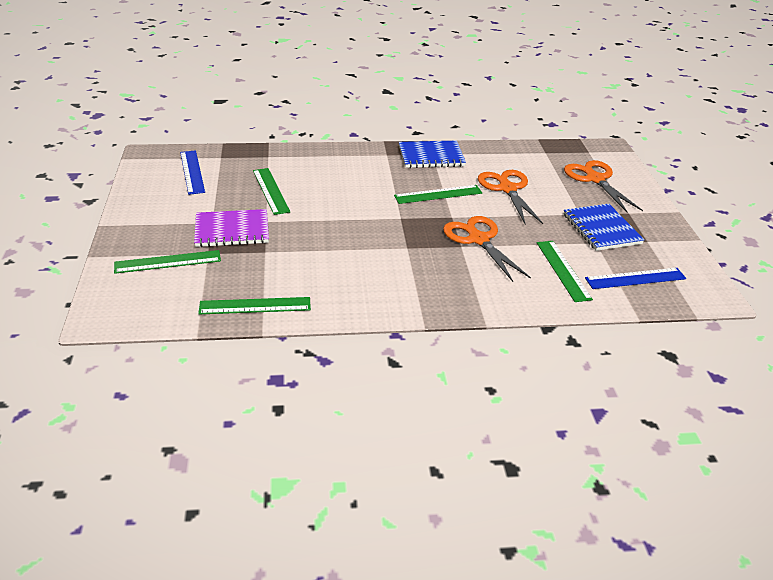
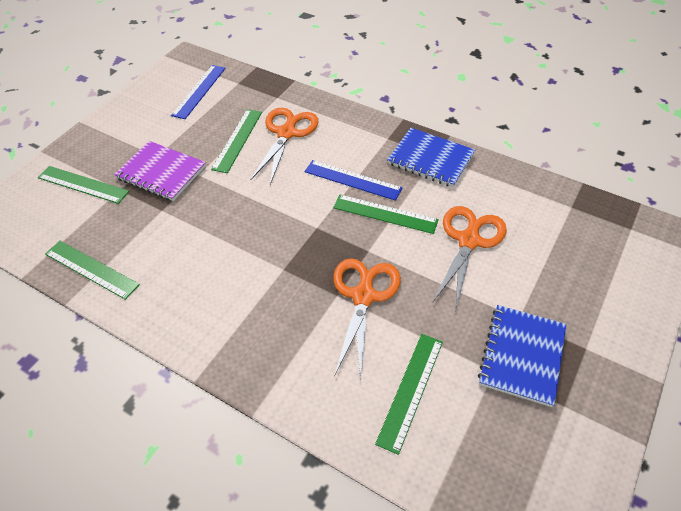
camera: 40 degrees right, 15 degrees up
orange scissors [564,160,643,212] -> orange scissors moved to [250,108,319,184]
blue ruler [585,268,686,289] -> blue ruler moved to [305,160,402,201]

